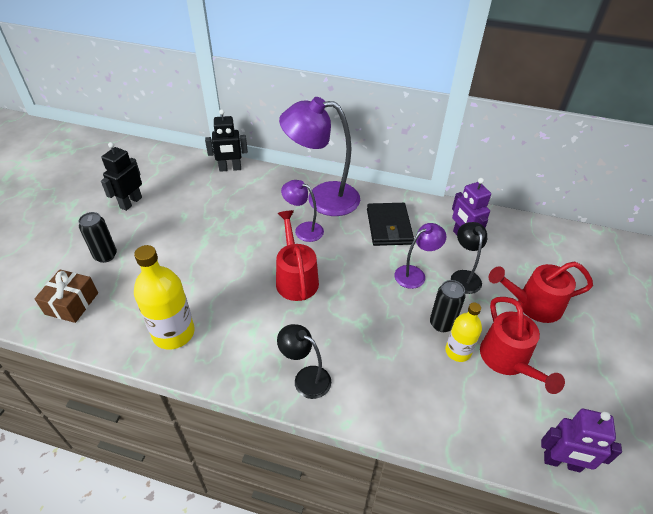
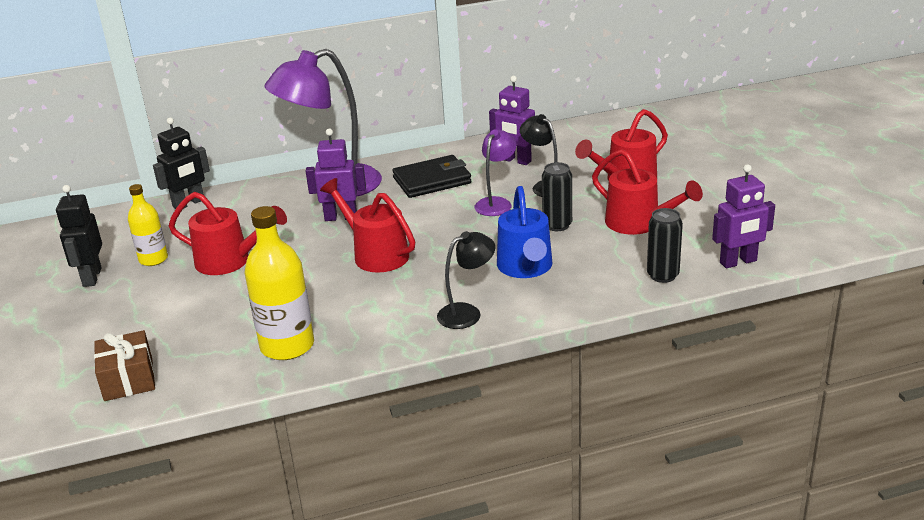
camera: 30 degrees left, 15 degrees down
black can [79,212,117,263] -> black can moved to [647,208,683,283]
black lamp [277,324,331,399] -> black lamp turned 150 degrees clockwise [437,231,495,329]
purple lamp [281,180,324,242] -> purple robot [306,129,366,221]
black wallet [367,203,414,246] -> black wallet turned 75 degrees counterclockwise [392,155,472,198]
yellow bottle [445,302,482,362] -> yellow bottle moved to [128,184,168,266]
none -> red watering can [169,192,287,275]
none -> blue watering can [497,186,553,278]

